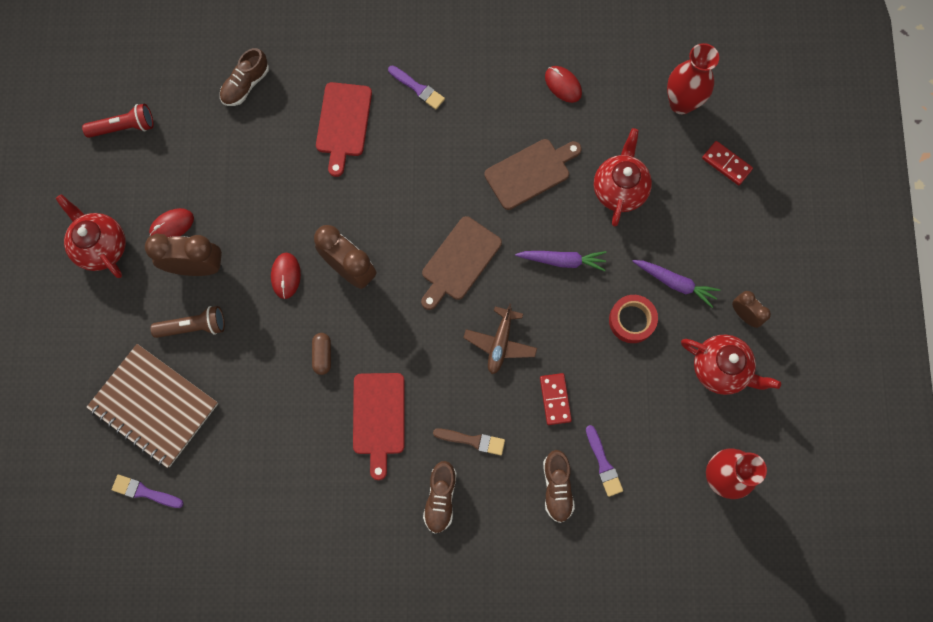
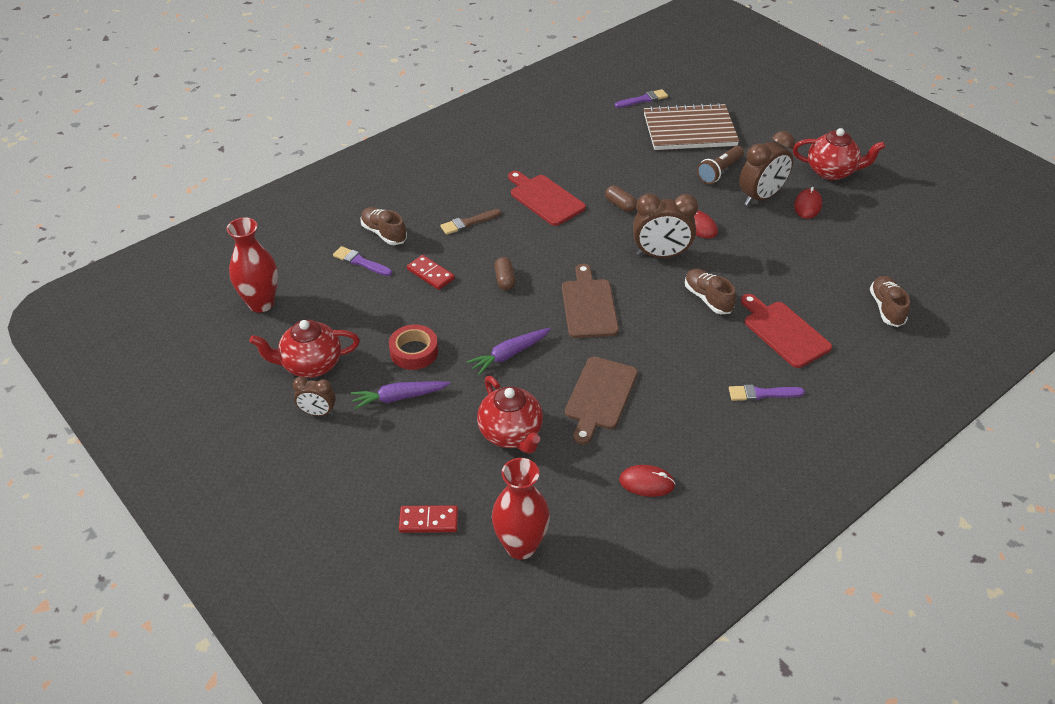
camera: 140 degrees right, 30 degrees down
red flashlight [82,104,154,138] -> none
brown shoe [423,461,456,534] -> brown shoe moved to [685,269,736,314]
brown plane [464,304,537,374] -> brown capsule [494,257,515,290]

